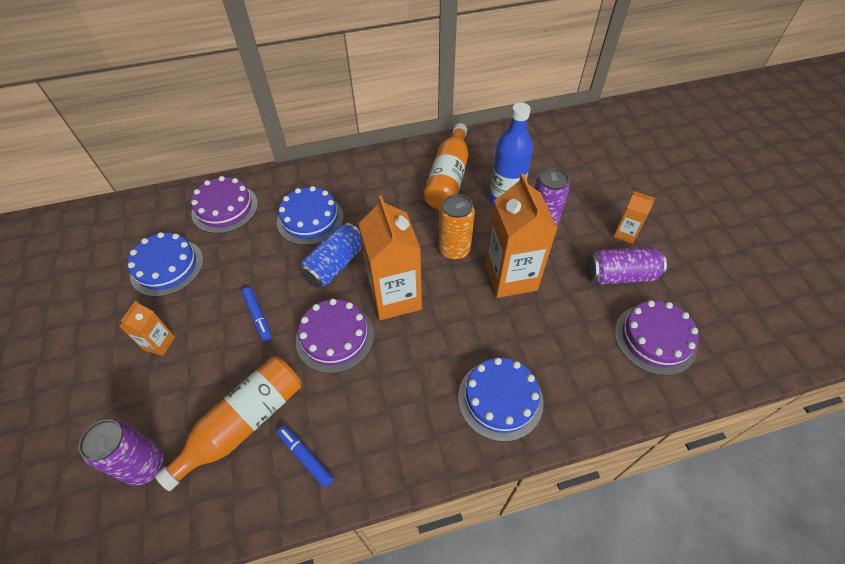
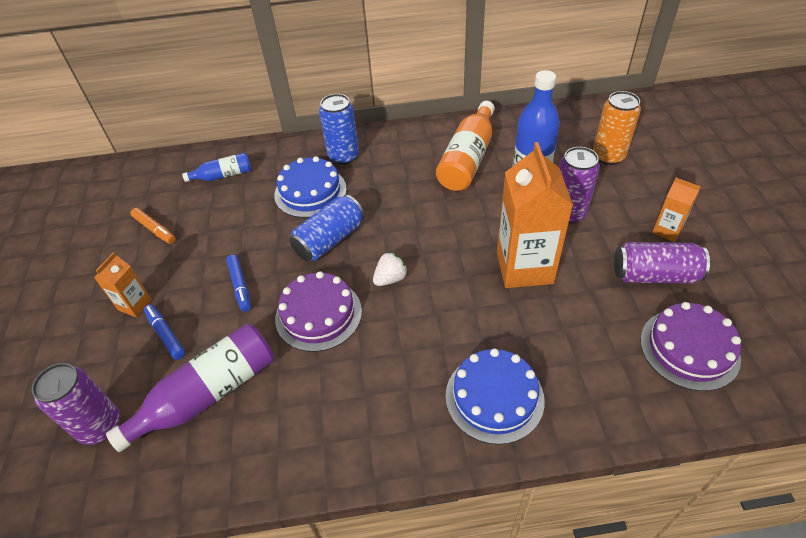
camera: 10 degrees right, 5 degrees down
blue cake [128,232,203,297] -> orange marker [131,208,176,244]
orange bottle [155,357,301,491] -> purple bottle [106,324,274,452]
purple cake [191,176,258,234] -> blue bottle [182,153,251,182]
blue marker [277,426,334,488] -> blue marker moved to [144,304,185,360]
orange carton [358,195,422,320] -> white strawberry [373,252,408,286]
orange can [439,194,475,260] -> orange can moved to [593,91,641,165]
none -> blue can [319,94,359,165]

